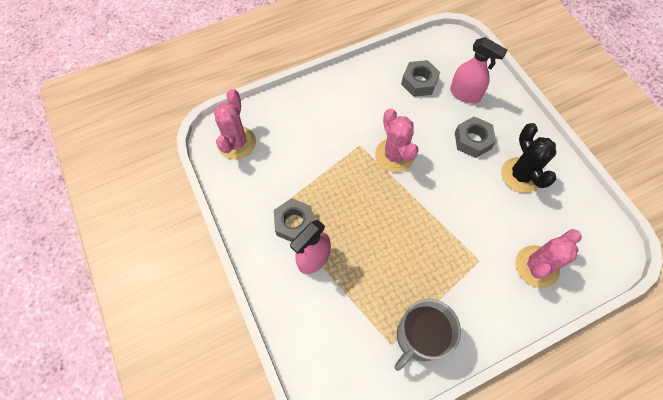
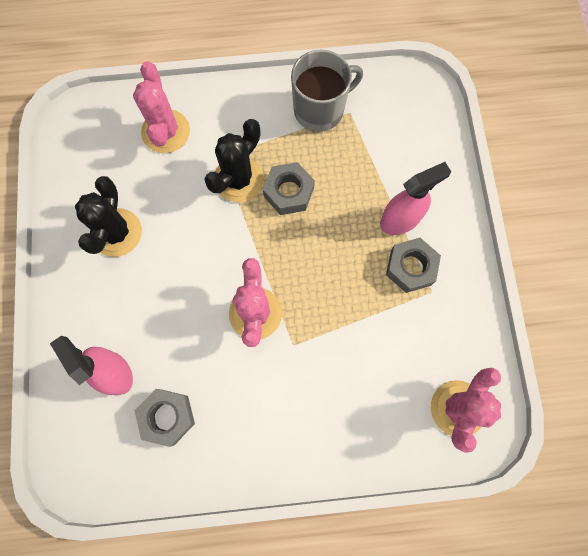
camera: 160 degrees left, 10 degrees up
grey nut [455,116,496,158] -> grey nut moved to [263,162,315,215]
pink cactus [515,229,582,288] -> pink cactus turned 75 degrees counterclockwise [133,61,190,153]
none -> black cactus [204,119,263,202]

